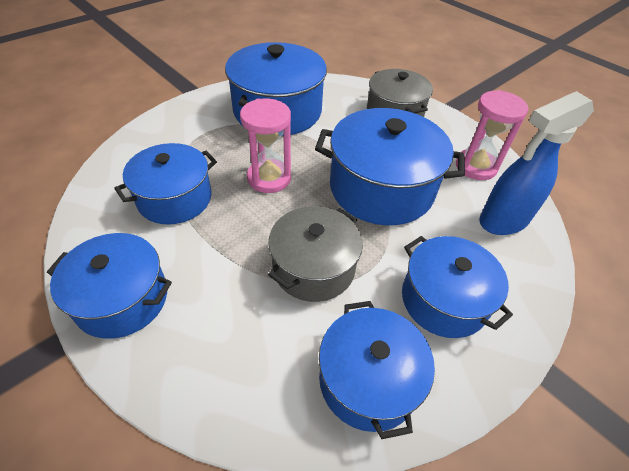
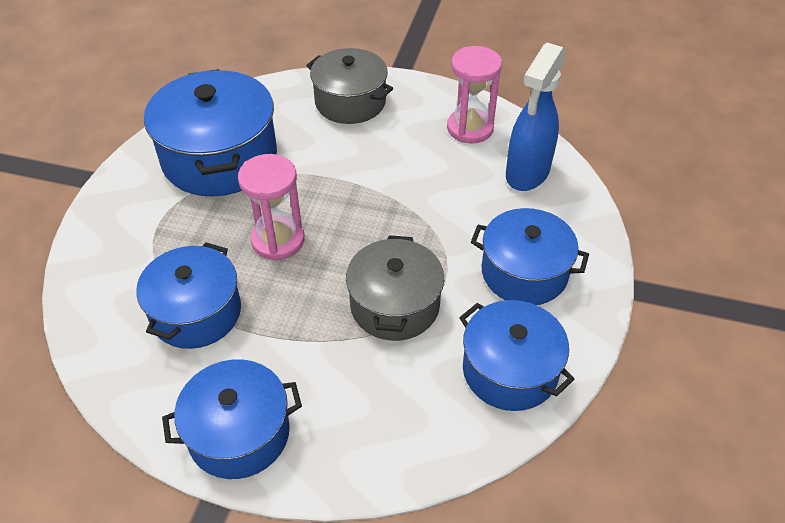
camera: 30 degrees left, 0 degrees up
blue pot [315,108,465,225] -> none

